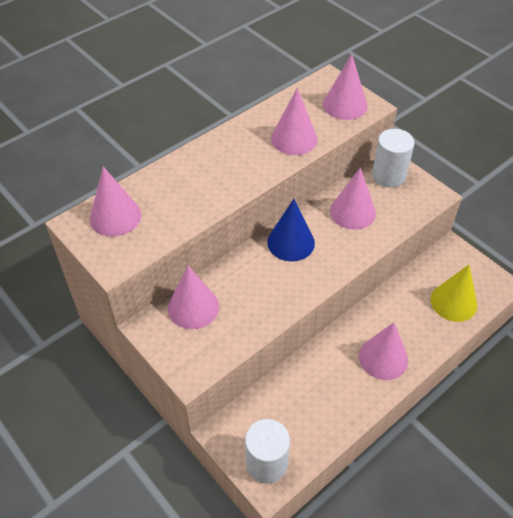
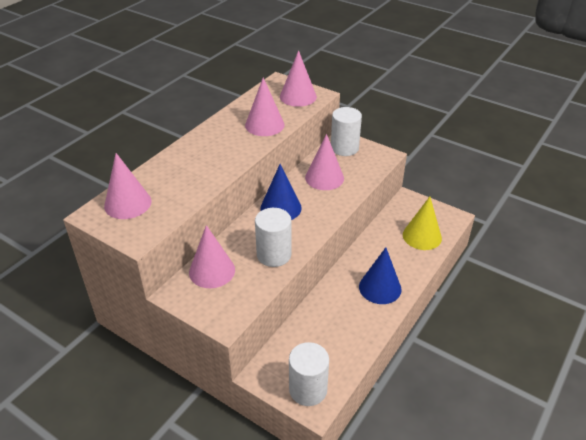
camera: 15 degrees left, 10 degrees down
pink cone [359,322,408,380] -> blue cone [359,247,402,304]
none -> white cylinder [255,208,291,267]

